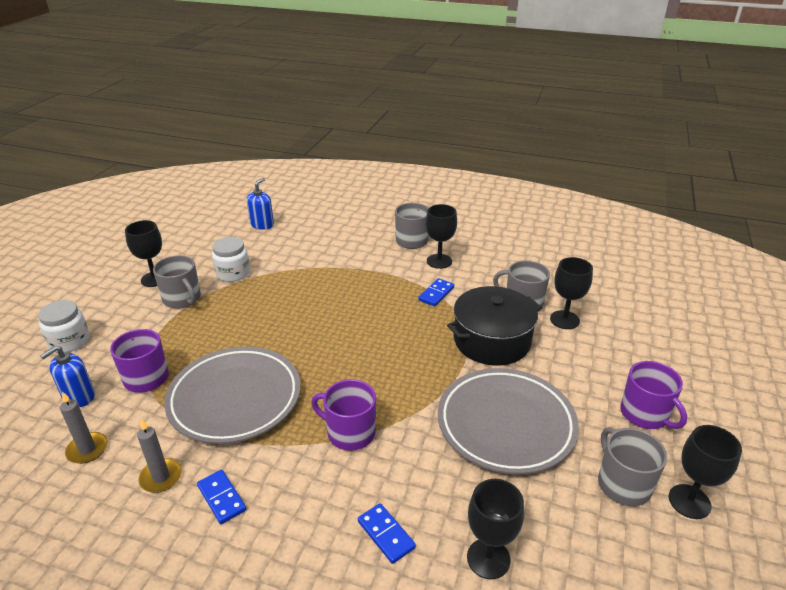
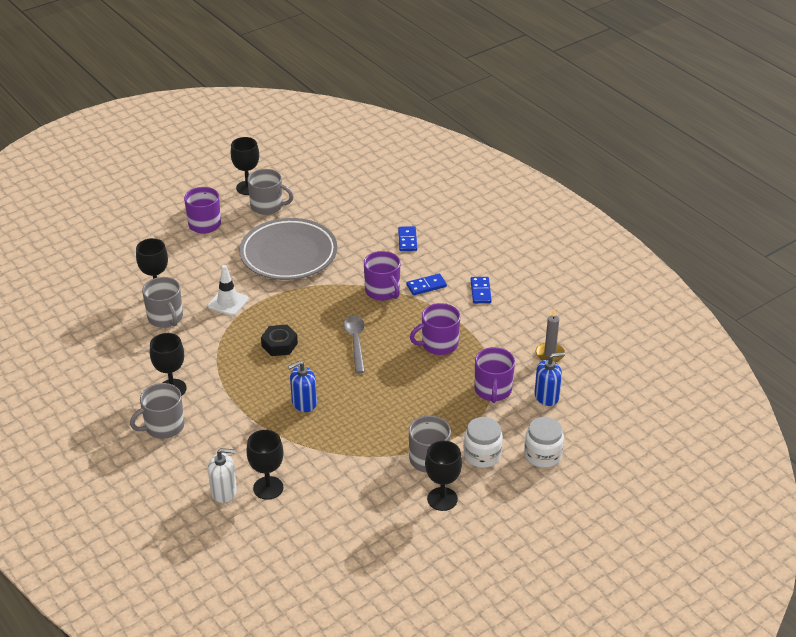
camera: 145 degrees left, 5 degrees up
grey candle [137,419,182,493] -> none
grey plate [164,347,301,444] -> purple mug [410,303,460,355]
white jar [212,237,250,282] -> white jar moved to [464,417,503,468]
blue soap dispenser [247,178,274,230] -> blue soap dispenser moved to [288,361,317,412]
blue domino [418,278,454,306] -> blue domino moved to [406,274,447,295]
black pot [447,286,541,365] -> white traffic cone [208,265,249,316]
black goblet [467,479,524,579] -> black goblet moved to [246,430,284,500]
grey mug [598,427,667,506] -> grey mug turned 90 degrees counterclockwise [247,169,293,215]
none -> white soap dispenser [208,448,237,503]
none -> black nut [261,325,298,356]
none -> grey spoon [344,315,365,373]

